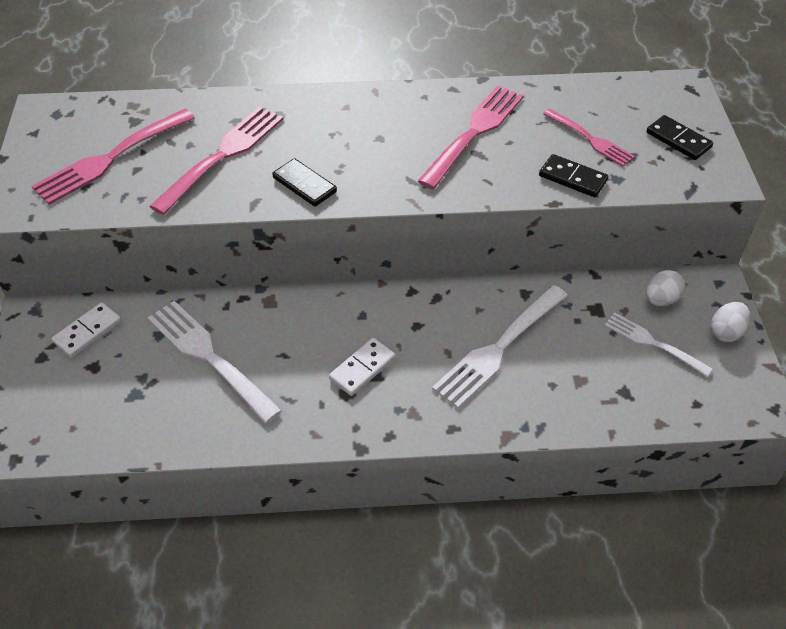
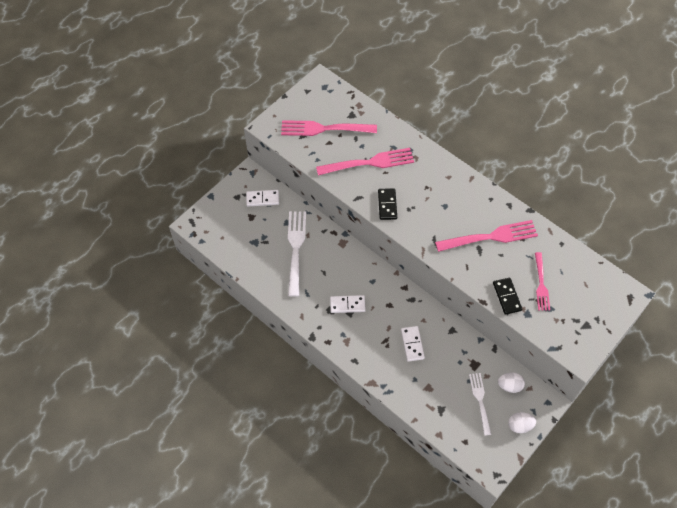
camera: 45 degrees right, 10 degrees up
white fork [432,285,568,408] -> white domino [401,326,425,362]
black domino [646,115,713,160] -> none

